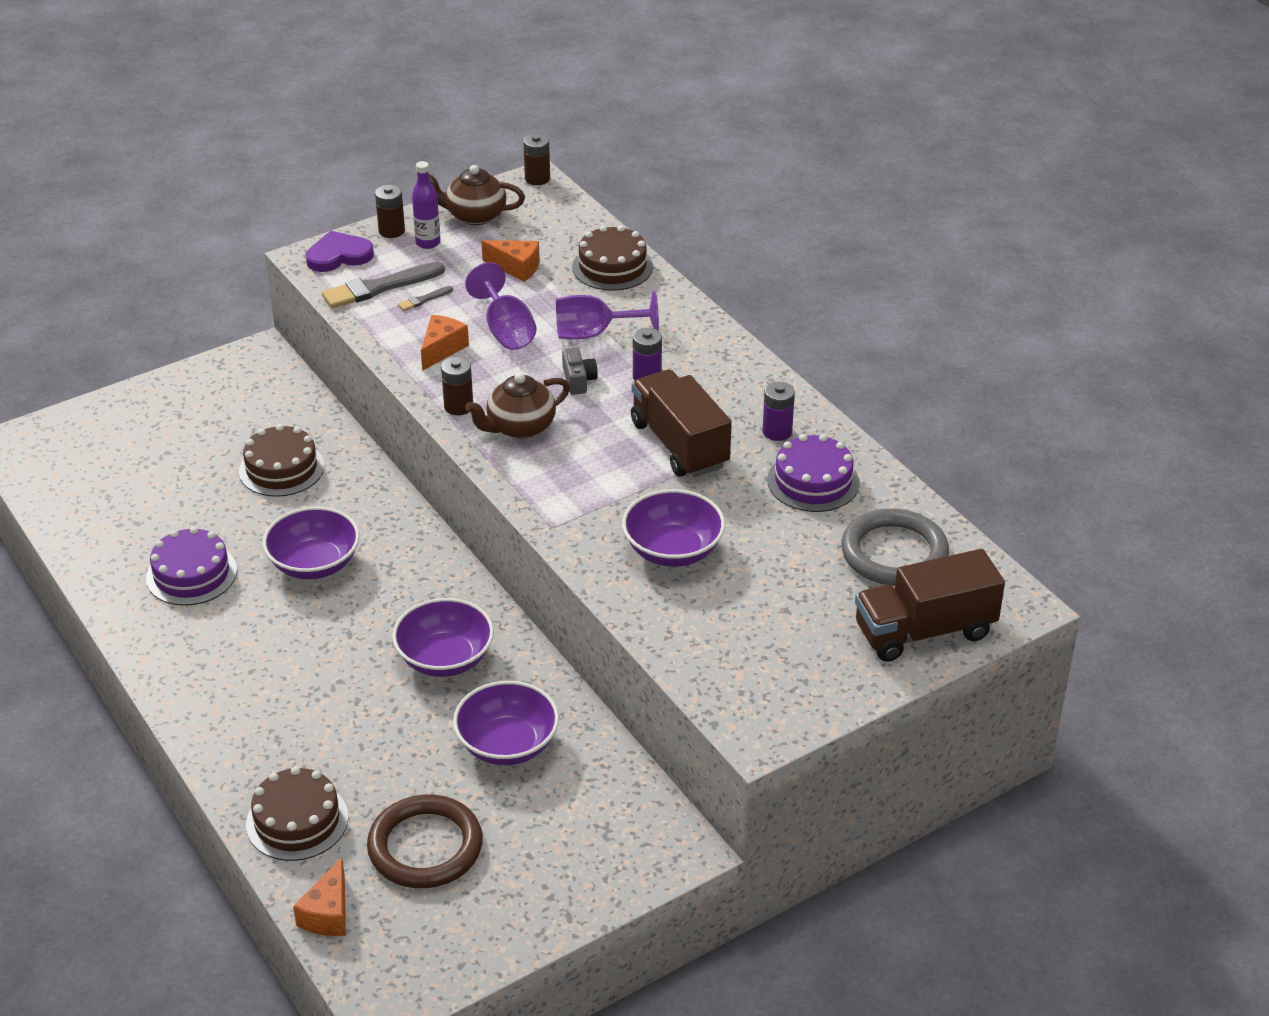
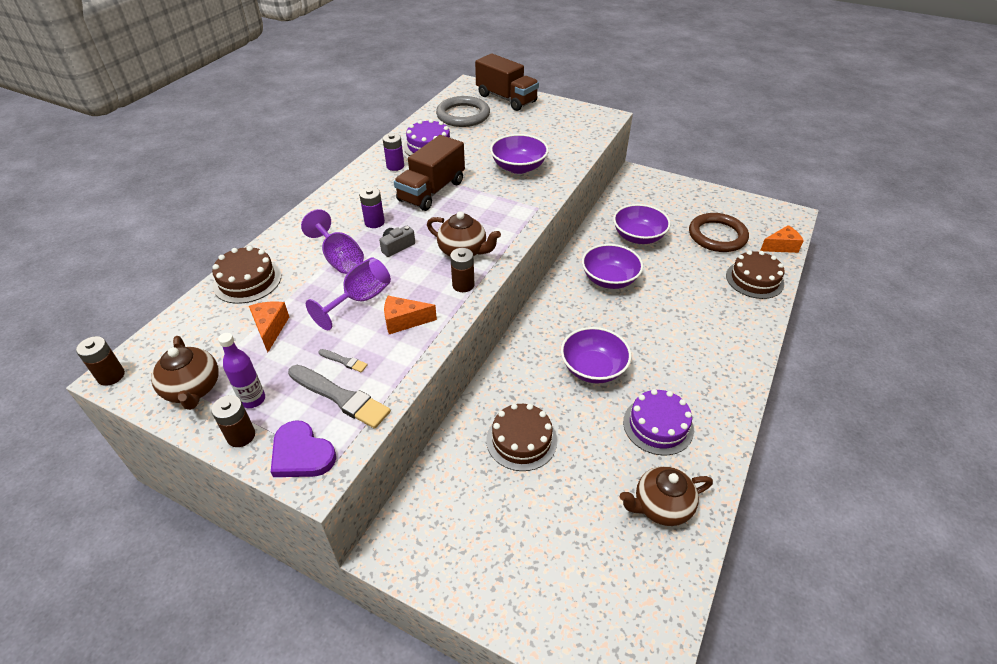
camera: 120 degrees left, 5 degrees up
none -> brown teapot [620,466,713,526]

